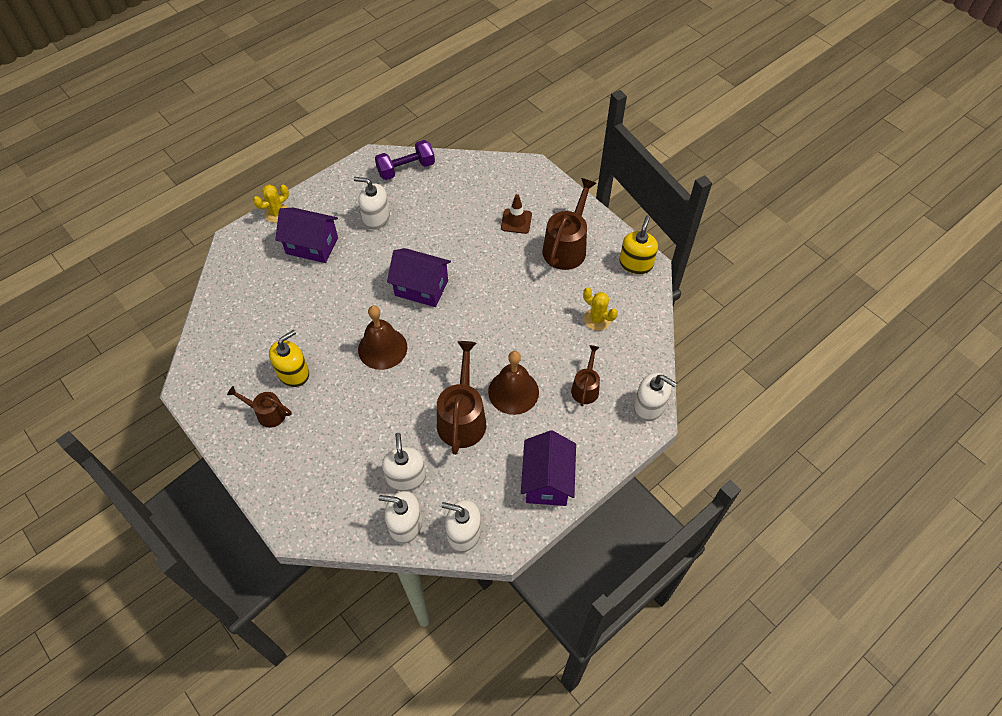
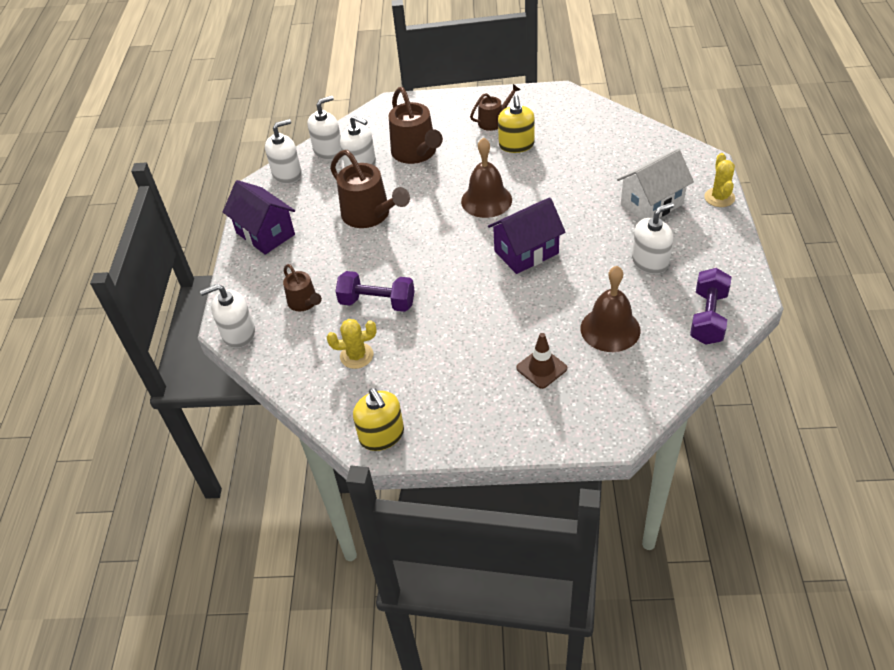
camera: 135 degrees right, 10 degrees down
purple house [275,208,338,263] -> white house [617,149,694,220]
brown bell [488,351,539,415] -> brown bell moved to [581,266,640,352]
brown watering can [542,178,597,270] -> brown watering can moved to [389,87,443,164]
none -> purple dumbbell [335,271,415,312]

